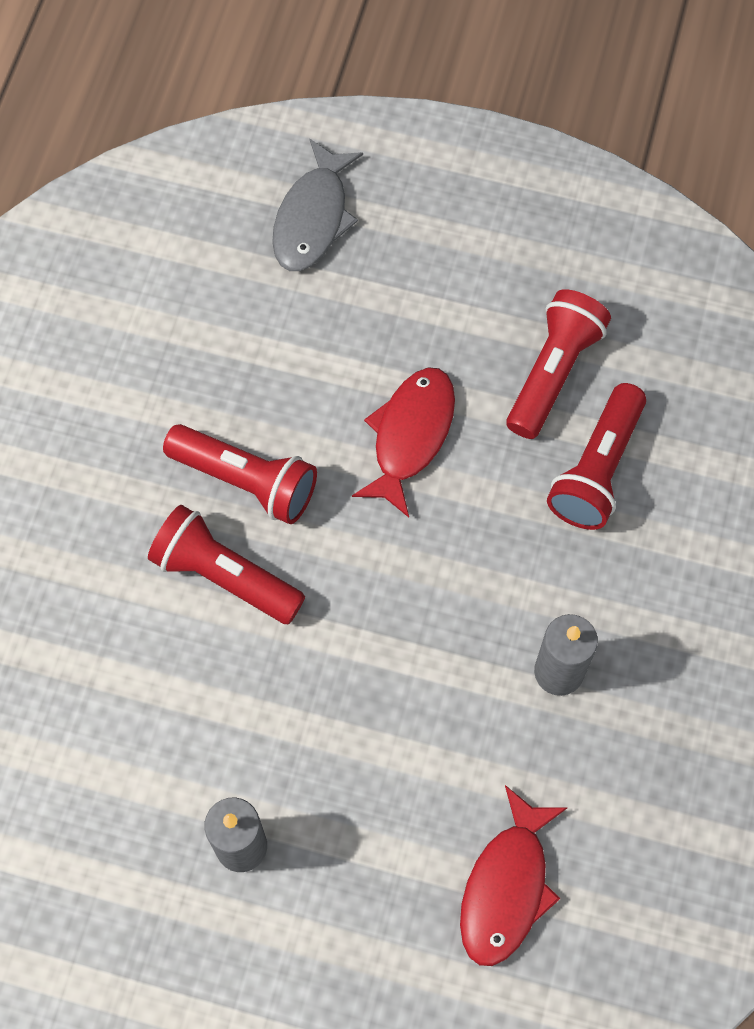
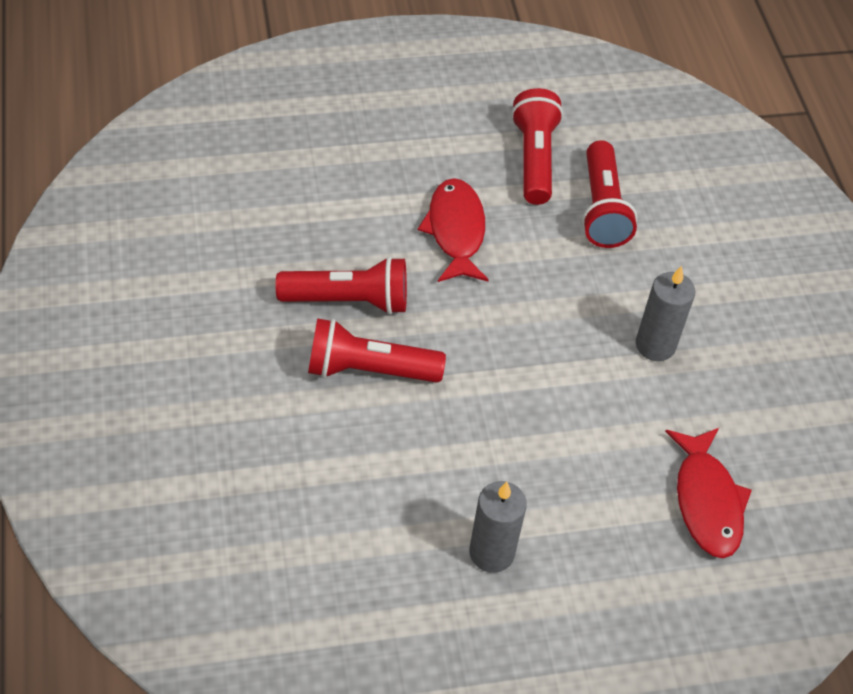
camera: 30 degrees left, 15 degrees down
grey fish [272,139,363,271] -> none

